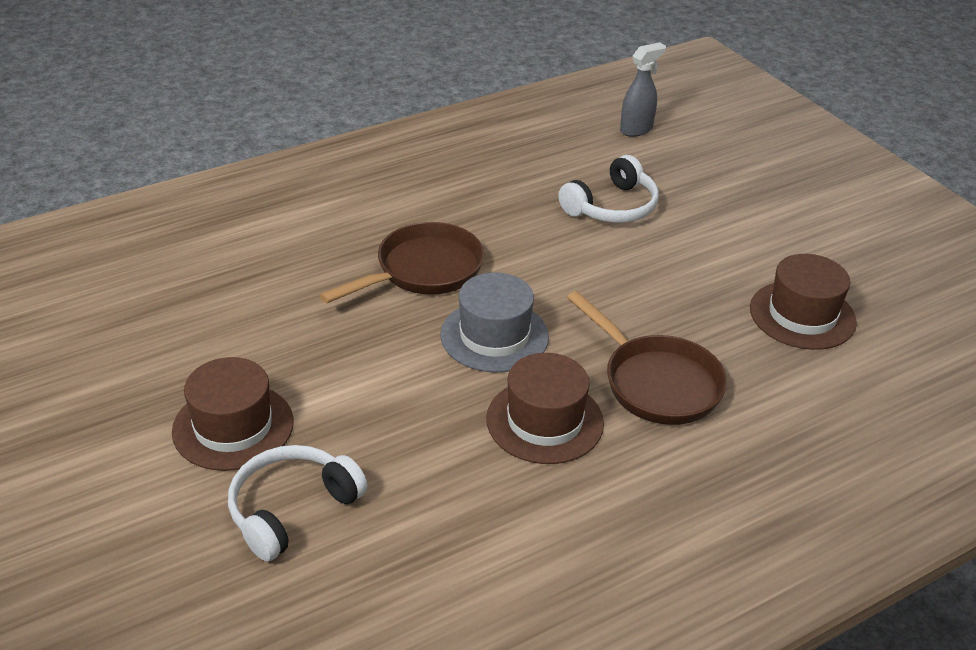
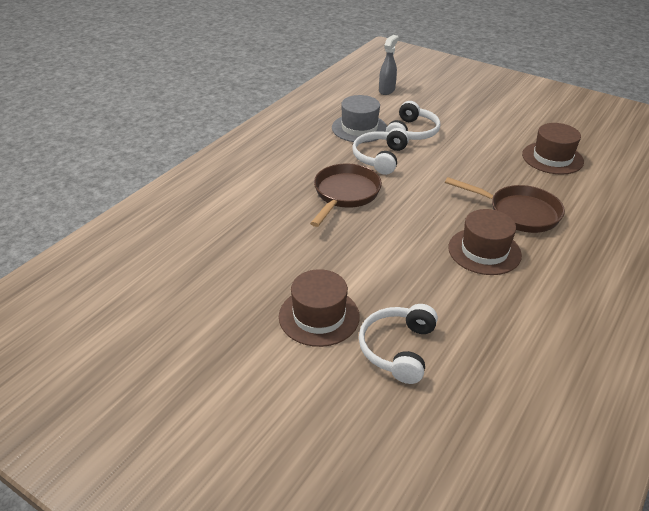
camera: 25 degrees left, 0 degrees up
grey hat [440,272,549,372] -> grey hat moved to [332,95,387,143]
none -> white headphones [352,128,409,175]

